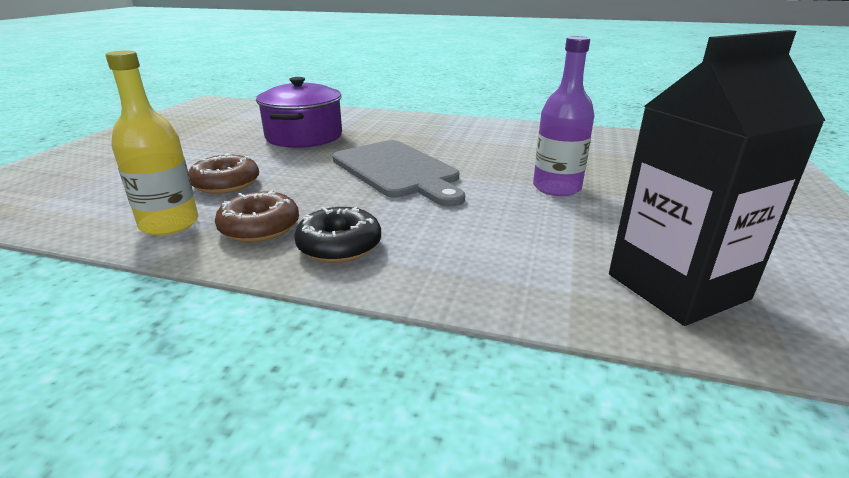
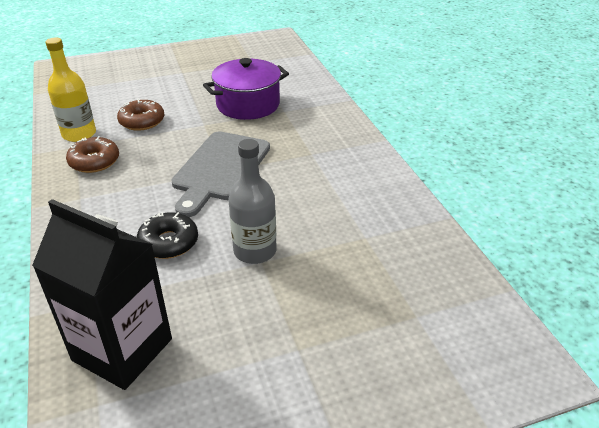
camera: 55 degrees right, 10 degrees up
black donut [294,206,381,263] -> black donut moved to [137,212,198,259]
purple bottle [533,36,595,196] -> grey bottle [228,139,277,264]

